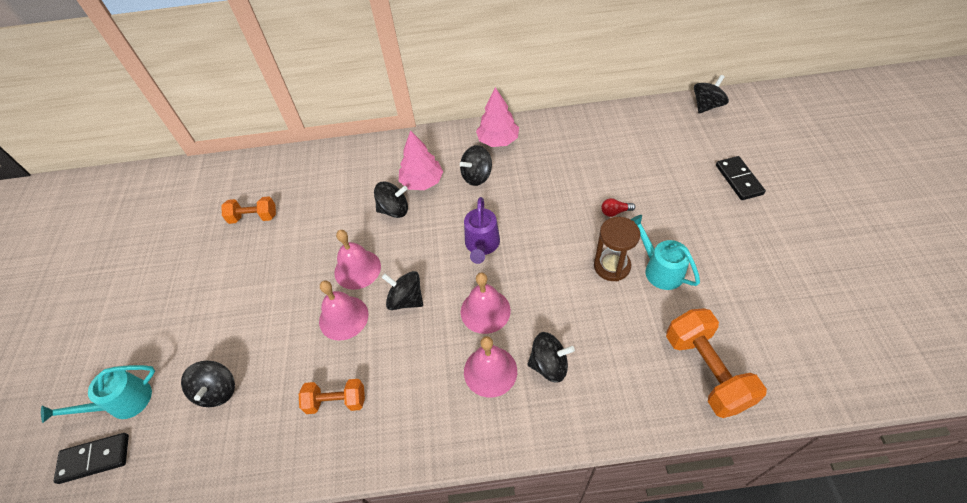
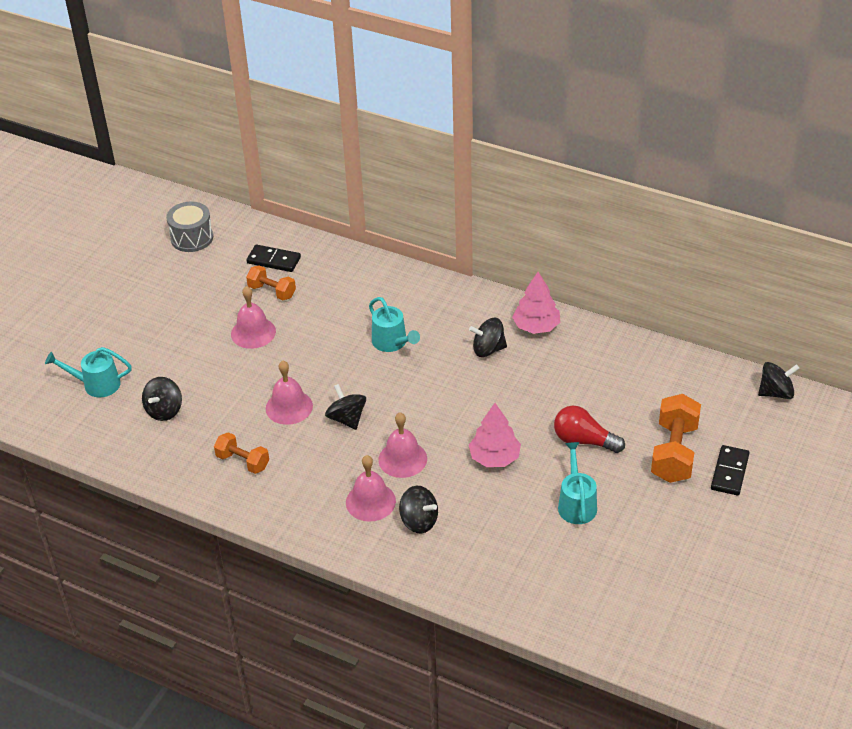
camera: 30 degrees right, 10 degrees down
black domino [54,433,129,484] -> black domino moved to [247,245,301,272]
pink bell [334,230,381,290] -> pink bell moved to [231,286,276,349]
black spinning top [374,182,408,218] -> turquoise watering can [369,297,420,352]
pink tree [399,130,443,190] -> pink tree moved to [469,403,521,467]
purple watering can [464,197,500,264] -> none
brown hourglass [594,217,640,281] -> none
red light bulb [601,198,635,217] -> red light bulb [554,406,625,453], size x1.95
orange dumbbell [666,308,767,418] -> orange dumbbell moved to [651,394,701,483]
none -> grey drum [166,202,213,252]

